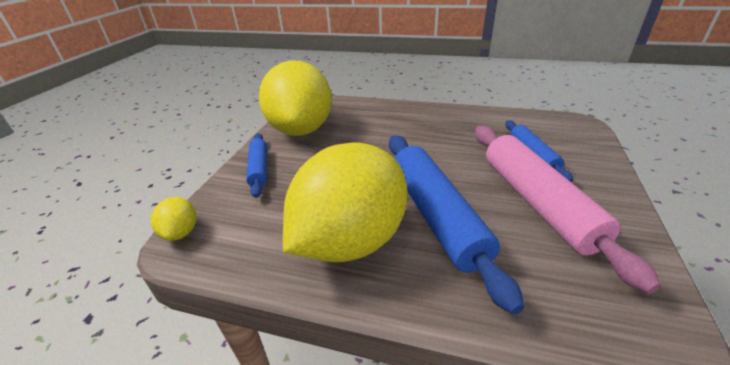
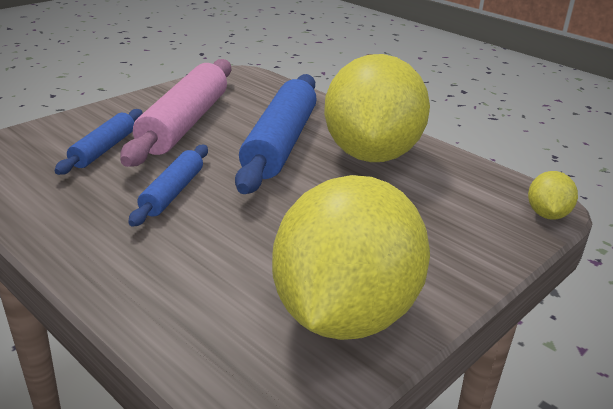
camera: 155 degrees left, 5 degrees down
blue rolling pin [246,133,267,198] -> blue rolling pin moved to [128,145,208,227]
yellow lemon [283,142,408,262] -> yellow lemon turned 60 degrees counterclockwise [324,54,430,162]

